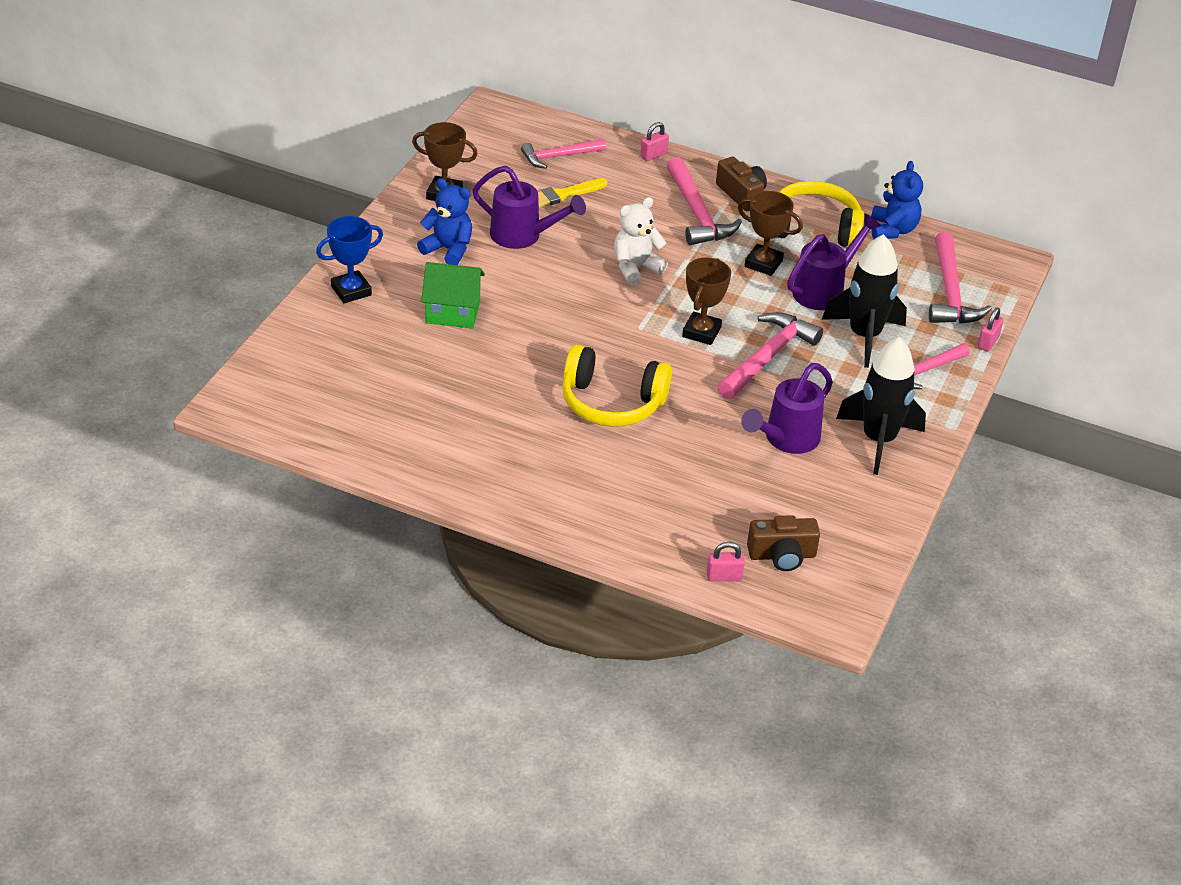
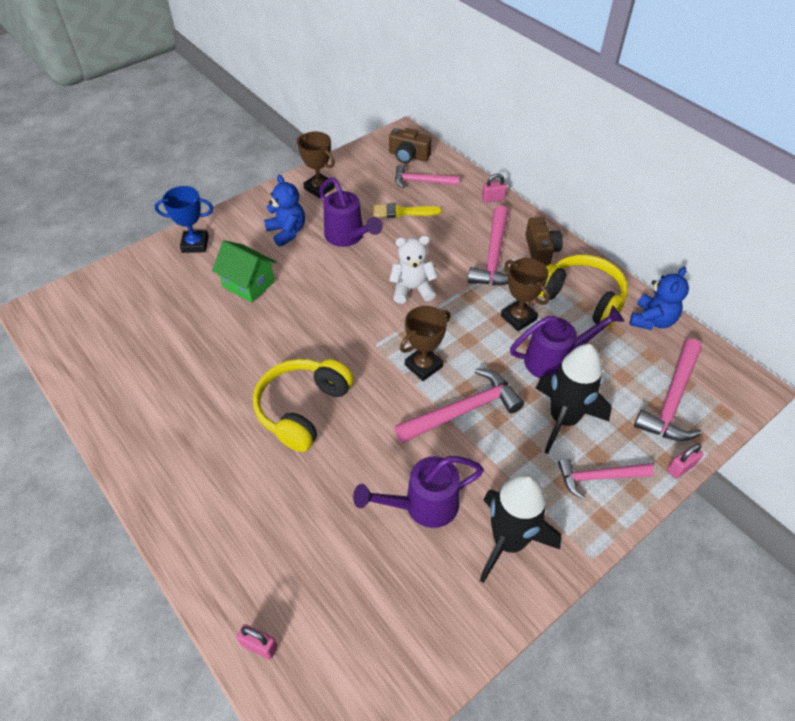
camera: 30 degrees right, 10 degrees up
yellow headphones [562,345,672,427] -> yellow headphones turned 75 degrees clockwise [253,359,354,452]
brown camera [747,515,820,571] -> brown camera moved to [389,128,432,163]

